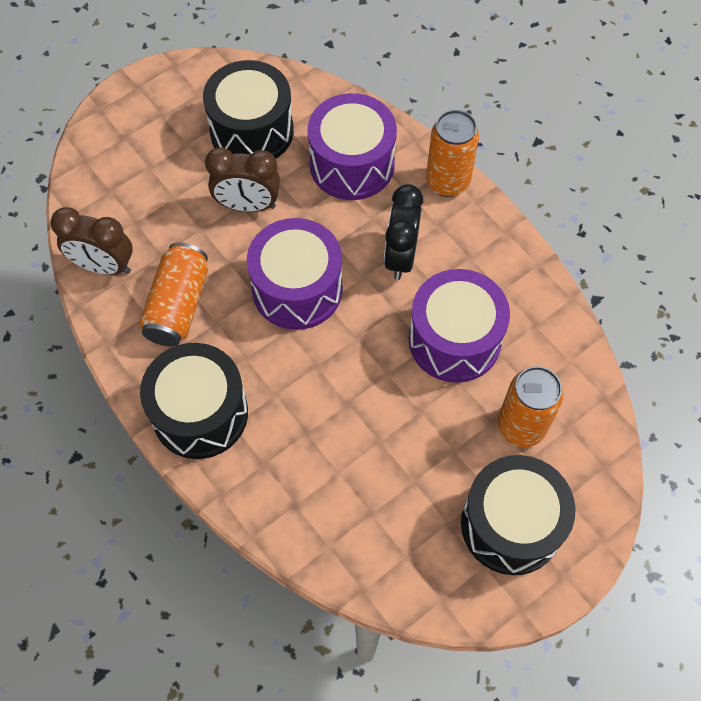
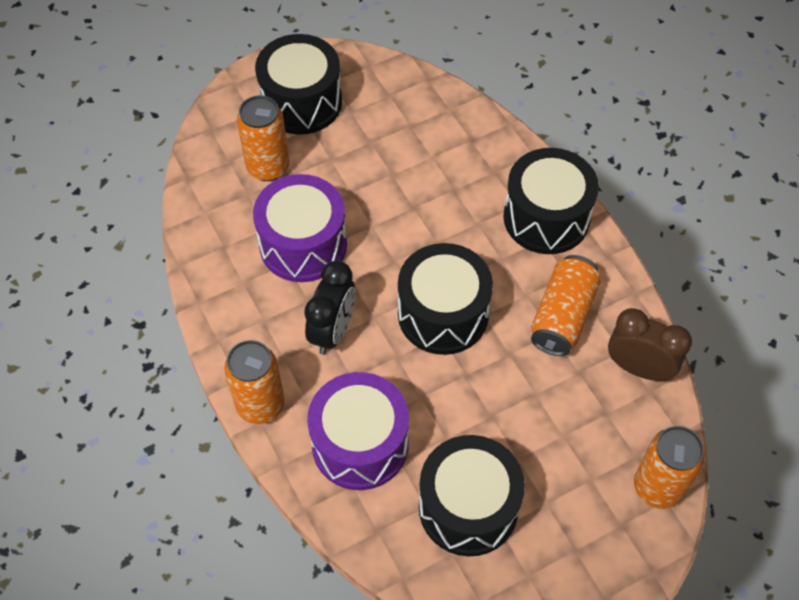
camera: 170 degrees left, 5 degrees down
brown clock [205,147,280,212] -> none
purple drum [247,218,343,330] -> black drum [398,243,493,355]
none -> orange can [634,426,705,509]

